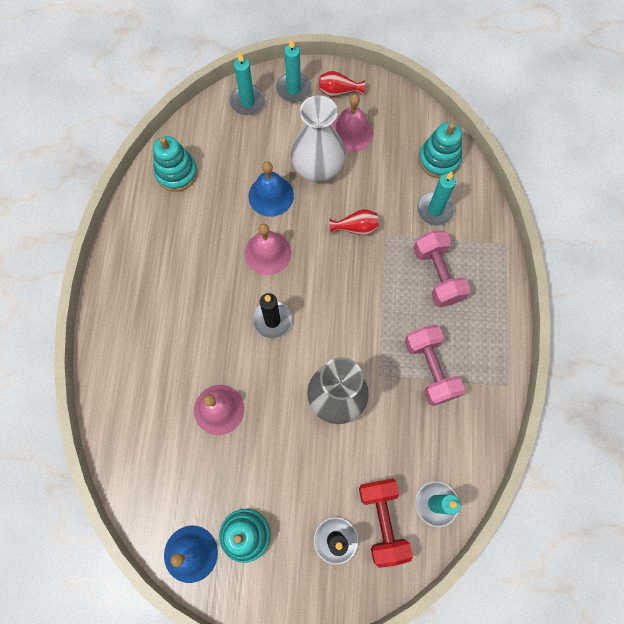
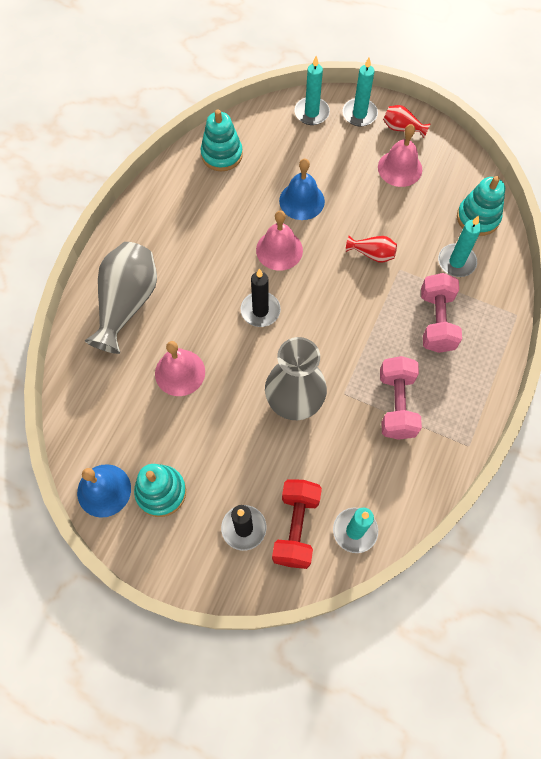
camera: 20 degrees right, 5 degrees down
white vase [291,95,345,182] -> none
none -> grey vase [85,242,157,354]

